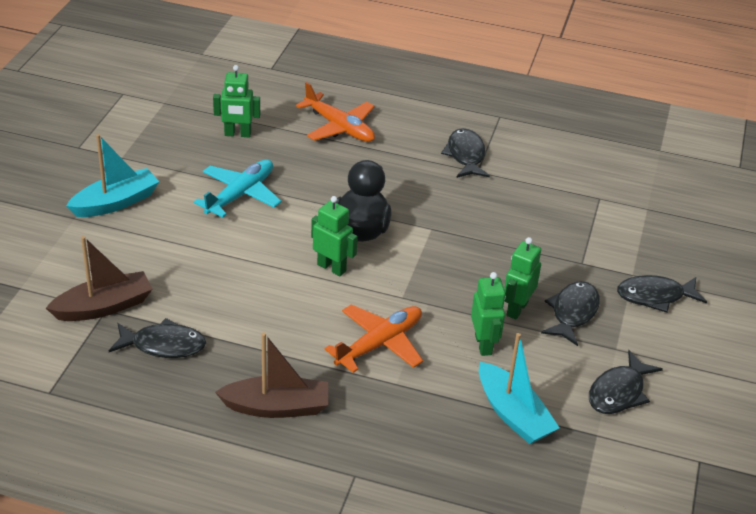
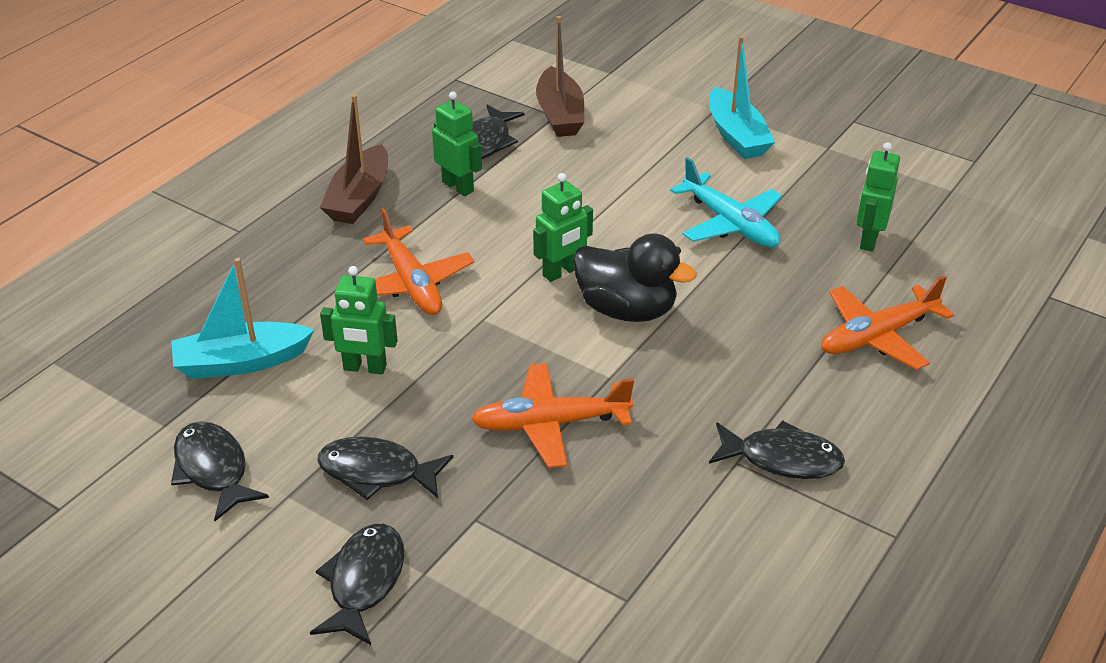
camera: 110 degrees right, 0 degrees up
green robot [504,237,541,320] -> green robot moved to [432,91,482,196]
black fish [541,281,600,346] -> black fish turned 150 degrees clockwise [317,436,453,500]
none -> orange plane [471,363,634,468]

